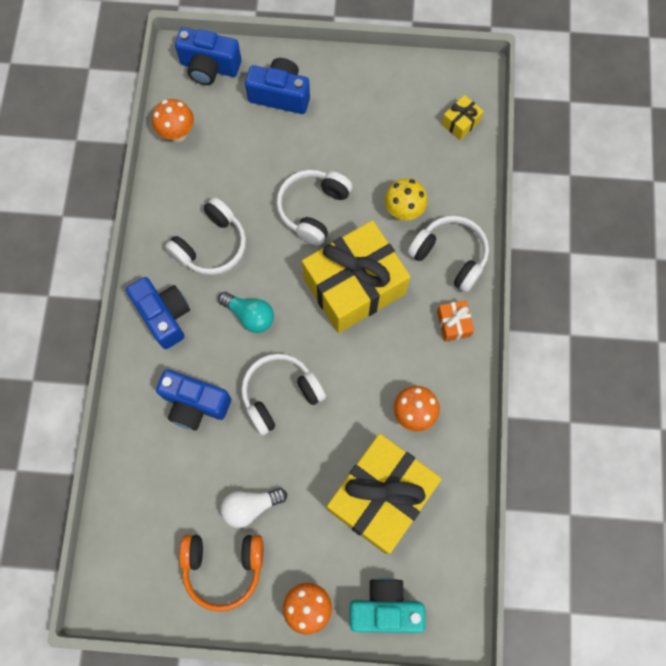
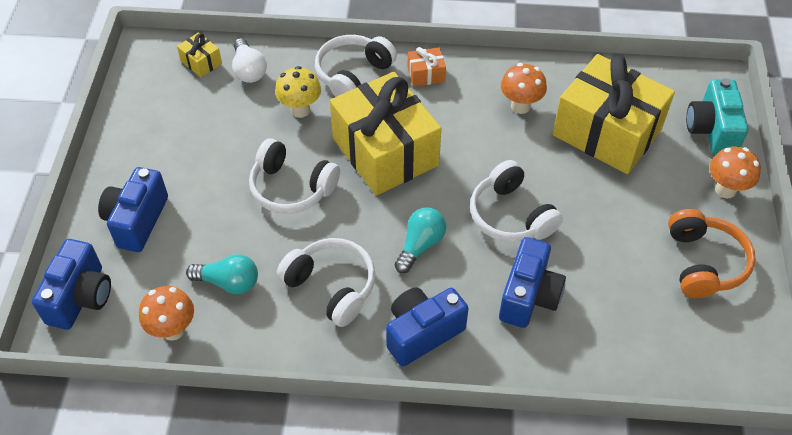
camera: 90 degrees left, 20 degrees down
white light bulb [221,488,287,528] -> white light bulb moved to [232,38,267,83]
none -> turquoise light bulb [186,254,258,294]

